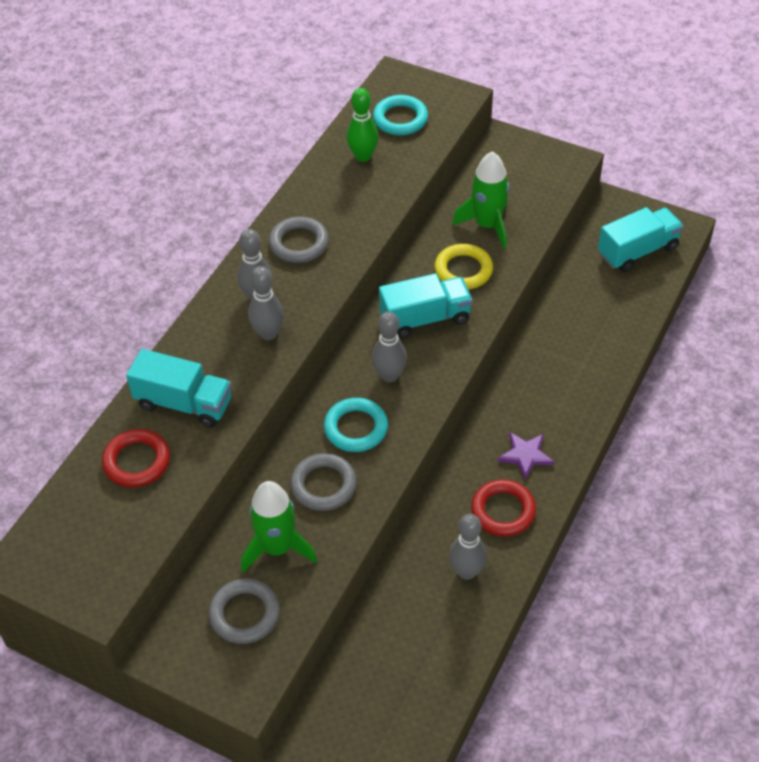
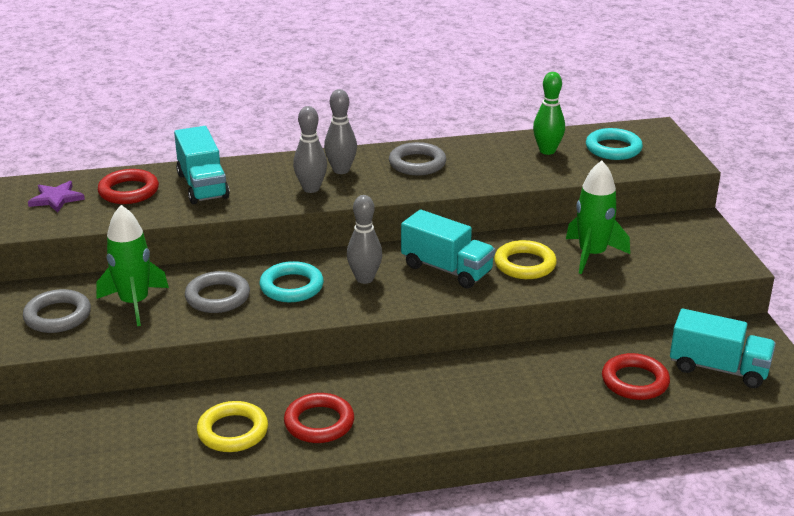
camera: 50 degrees right, 20 degrees down
grey bowling pin [449,514,487,580] -> yellow ring [197,401,268,452]
purple star [497,432,554,480] -> purple star moved to [28,181,85,213]
none -> red ring [602,353,670,400]

